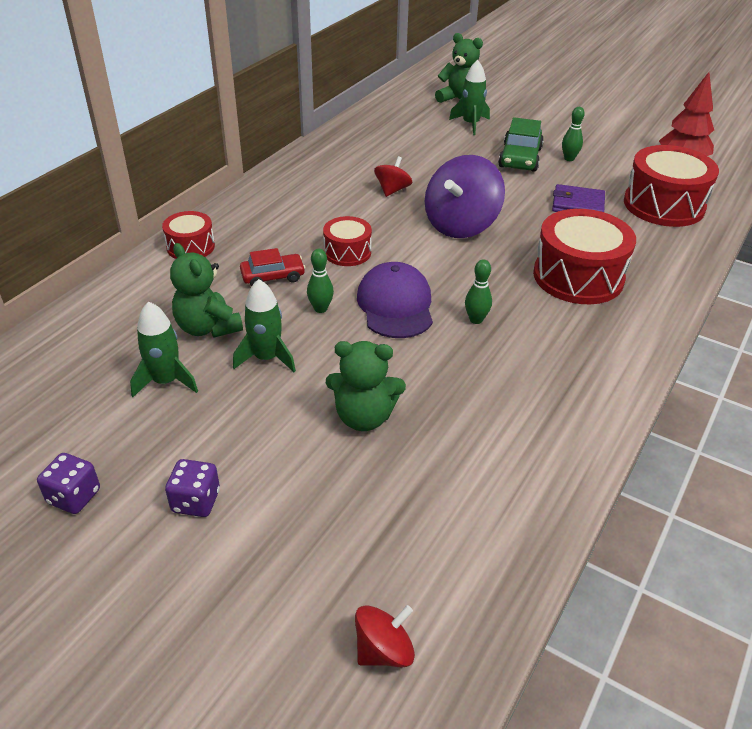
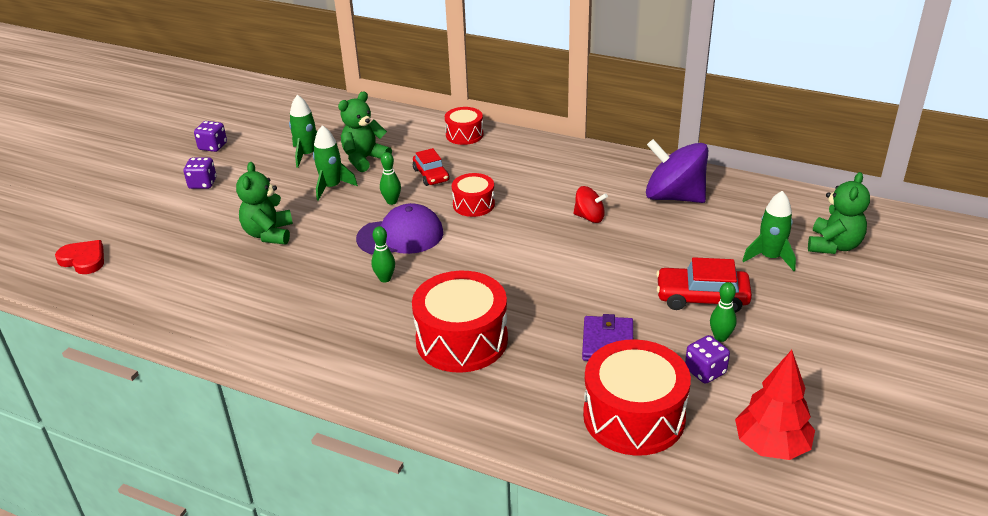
camera: 85 degrees right, 5 degrees down
red spinning top [355,605,415,667] -> red heart [55,240,104,274]
purple spinning top [425,155,505,238] -> purple spinning top moved to [646,139,708,203]
green car [498,117,544,172] -> red car [656,257,752,313]
none -> purple dice [685,335,730,384]

